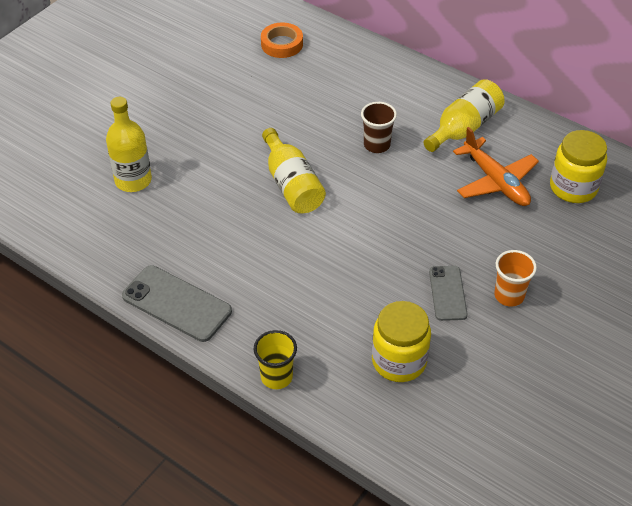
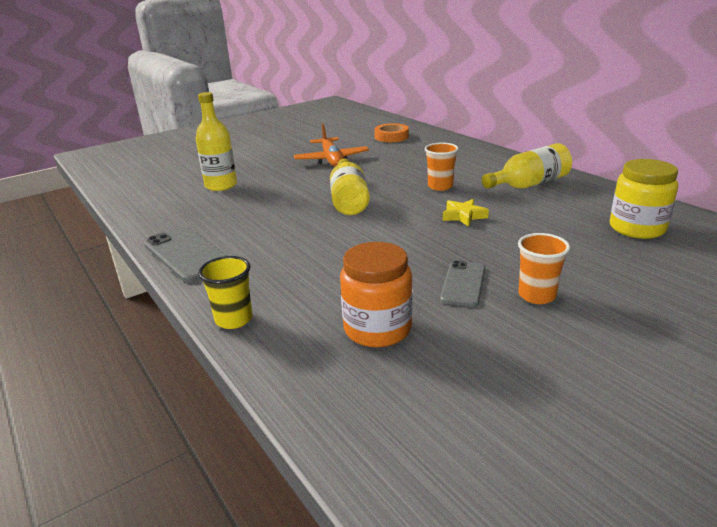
camera: 20 degrees right, 20 degrees down
brown cup [361,102,397,153] -> orange cup [425,143,459,191]
yellow jar [372,301,431,382] -> orange jar [340,242,413,347]
orange plane [453,127,539,206] -> orange plane moved to [294,124,369,167]
none -> yellow star [442,199,489,227]

